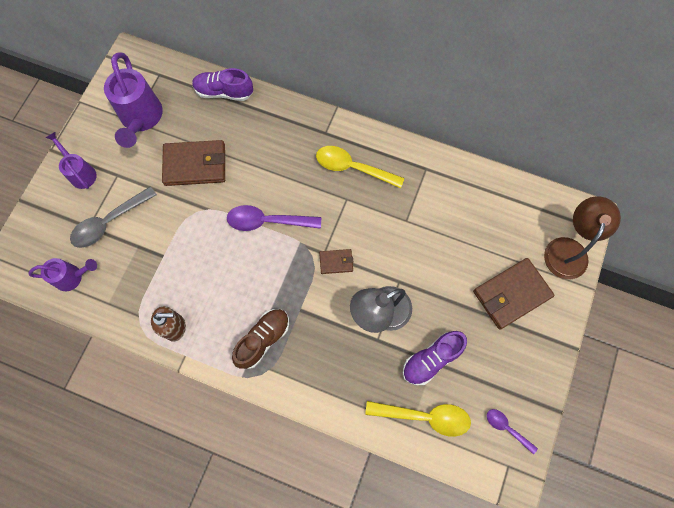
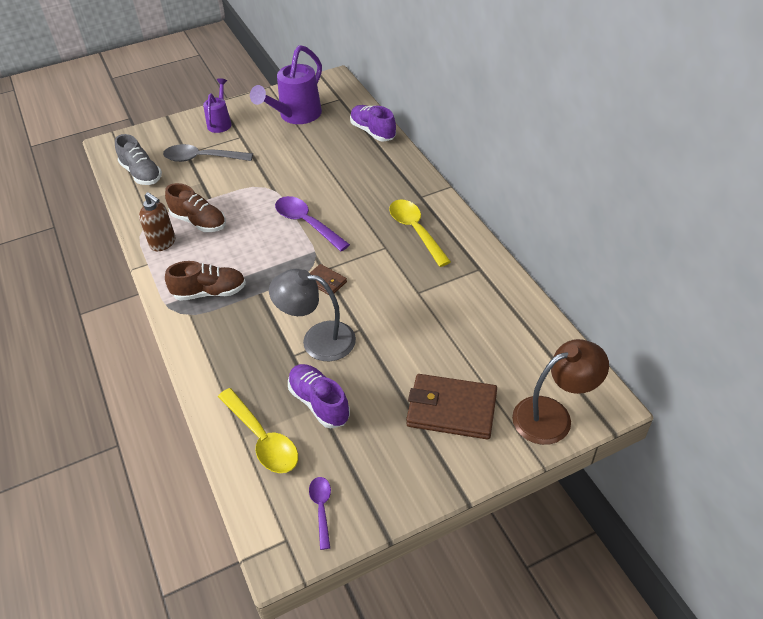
camera: 45 degrees right, 25 degrees down
purple watering can [28,258,97,291] -> grey shoe [115,134,162,185]
brown wallet [162,140,225,186] -> none
purple shoe [403,331,467,385] -> purple shoe turned 45 degrees clockwise [288,364,350,428]
none -> brown shoe [165,183,226,232]

